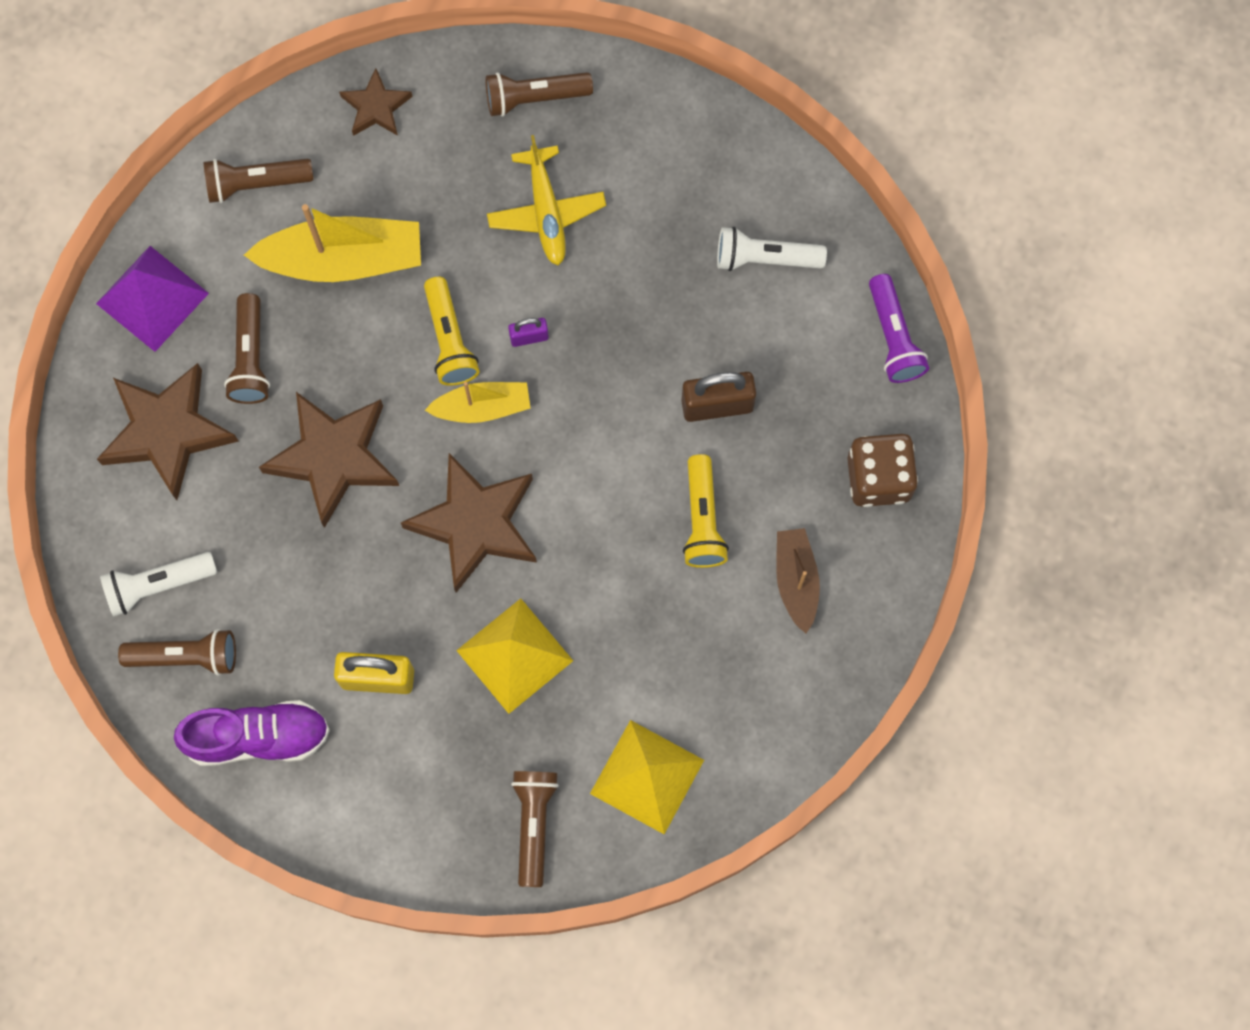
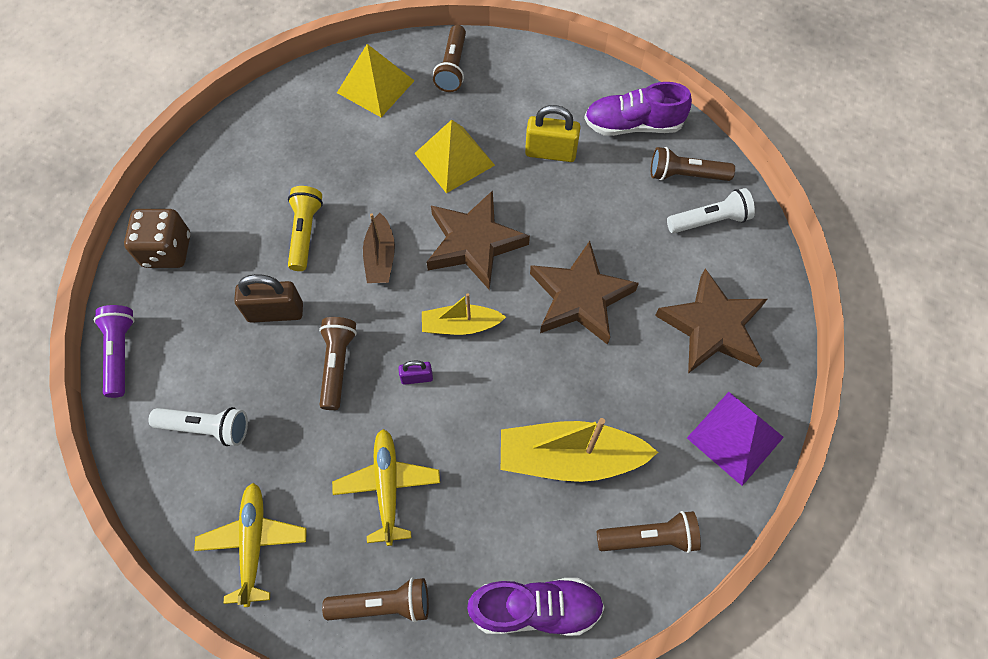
camera: 175 degrees left, 10 degrees down
brown flashlight [224,293,270,404] -> brown flashlight moved to [319,317,357,410]
brown star [339,68,413,136] -> purple shoe [467,578,605,636]
yellow flashlight [424,277,479,386] -> none
brown boat [776,528,820,634] -> brown boat moved to [363,213,395,283]
none -> yellow plane [194,483,307,607]

